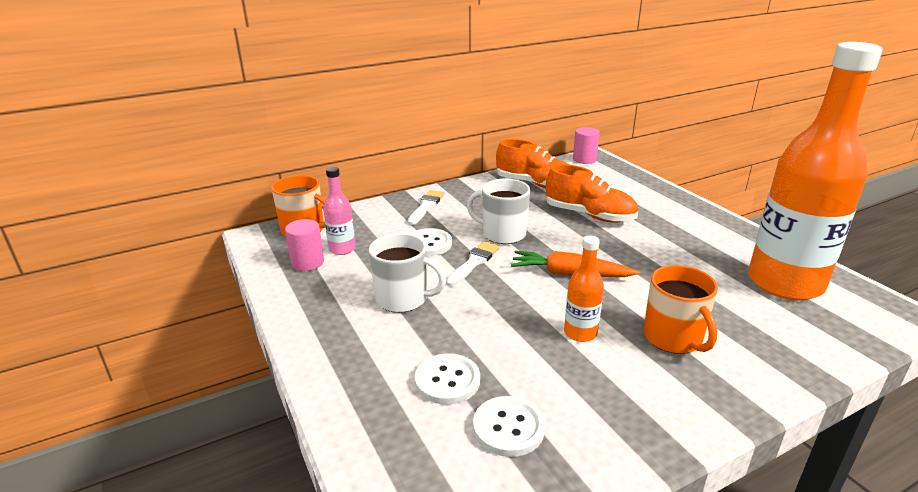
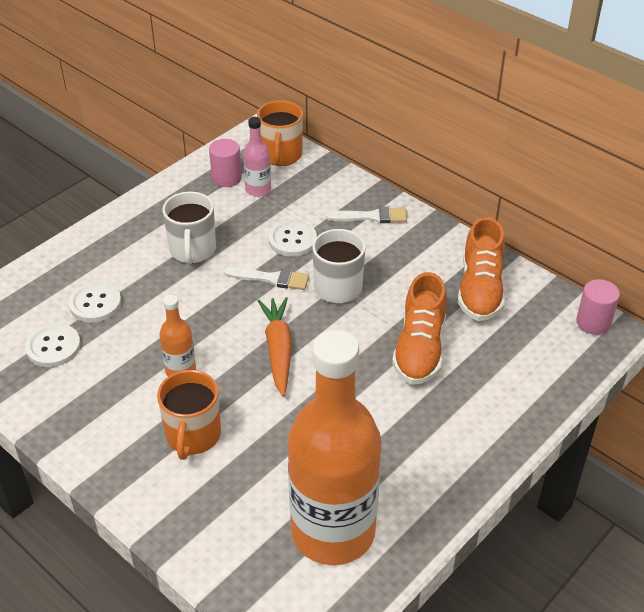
camera: 70 degrees right, 15 degrees up
orange mug [644,265,718,354] -> orange mug turned 45 degrees counterclockwise [157,370,221,460]

